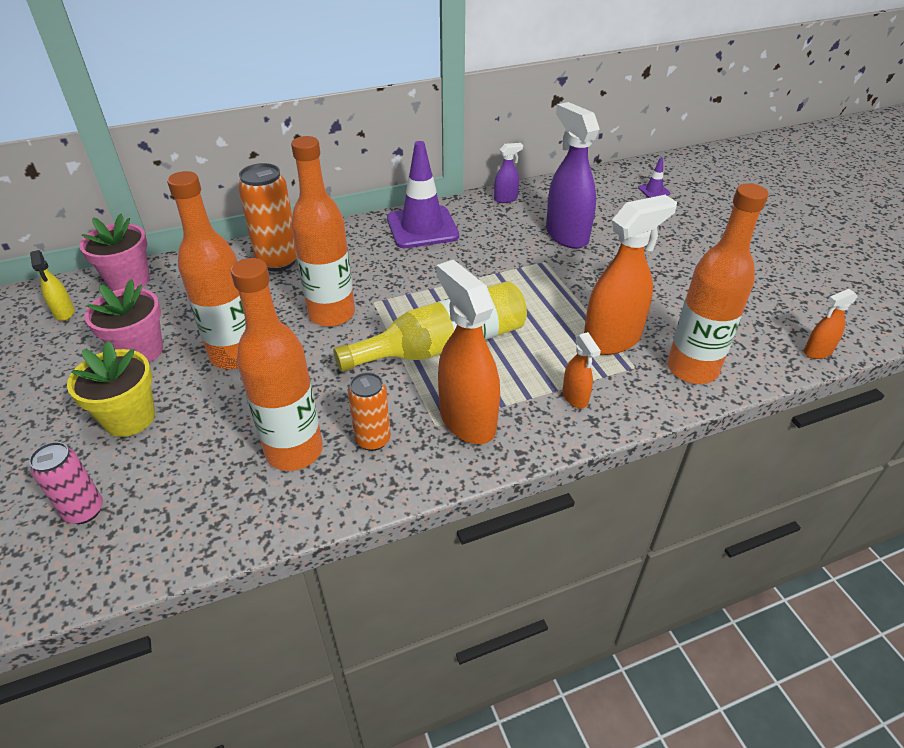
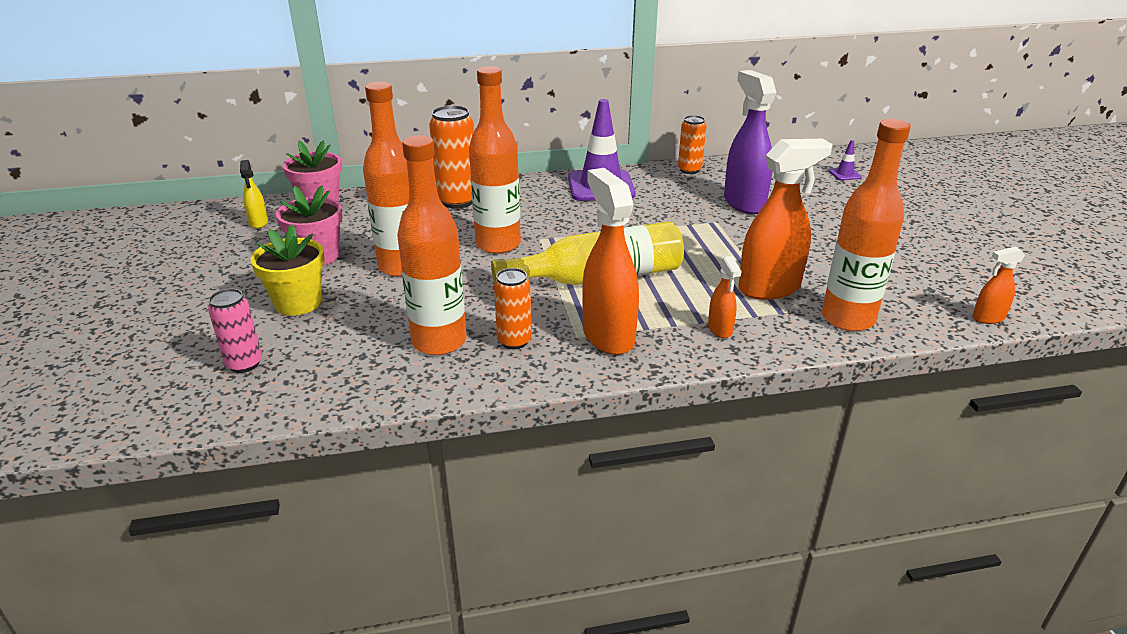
camera: 10 degrees right, 10 degrees down
purple spray bottle [494,143,523,203] -> orange can [678,115,706,174]

